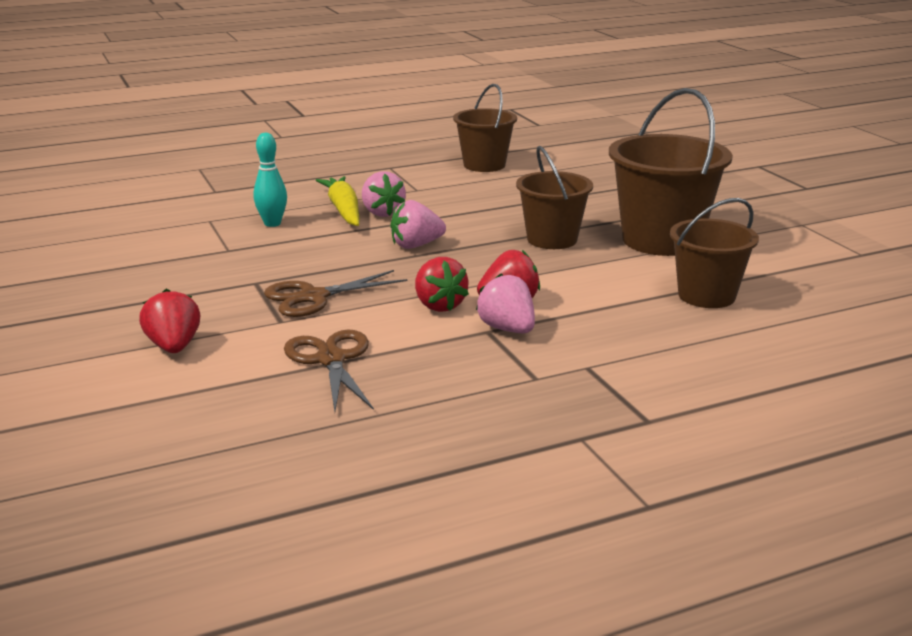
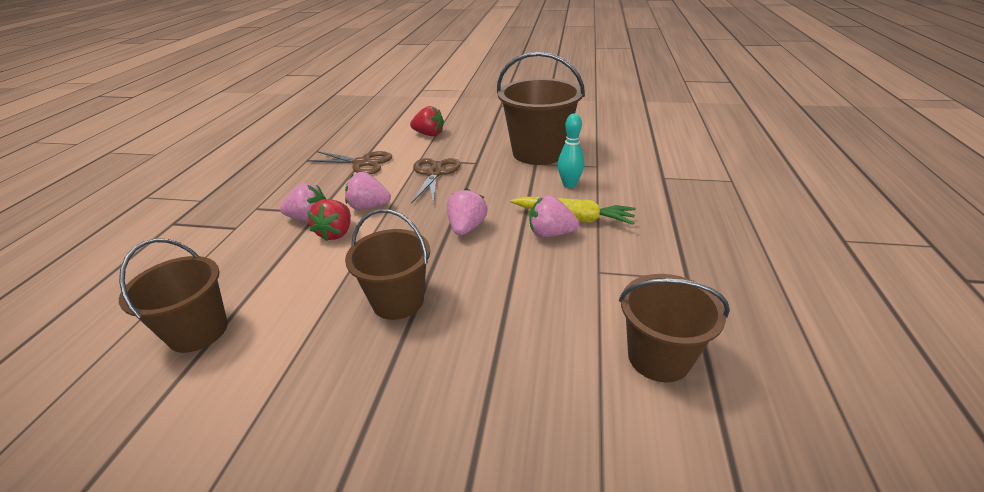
camera: 125 degrees right, 10 degrees up
red strawberry [415,257,469,312] -> pink strawberry [345,172,391,210]
brown bucket [609,88,733,256] -> brown bucket moved to [497,52,585,165]

